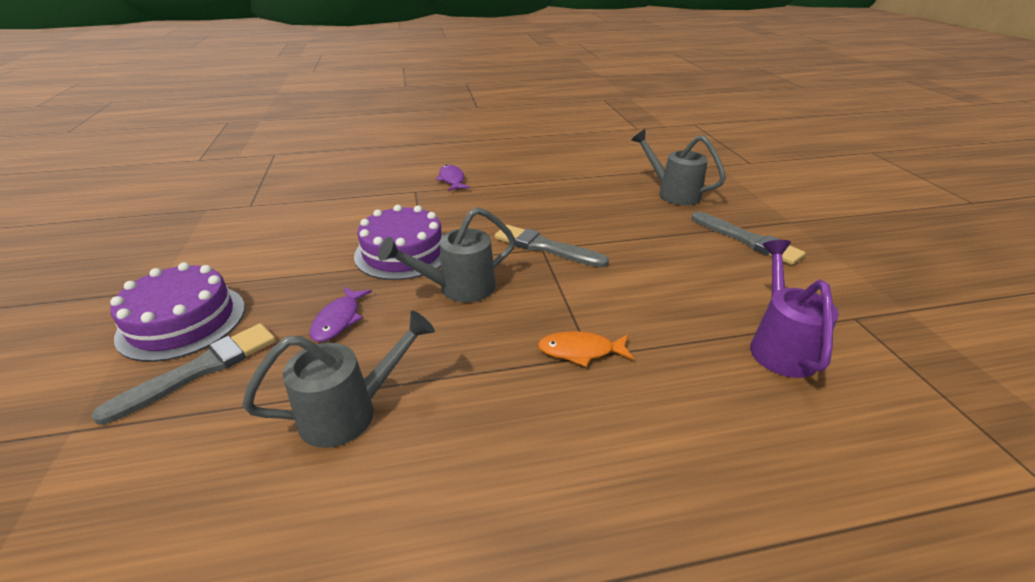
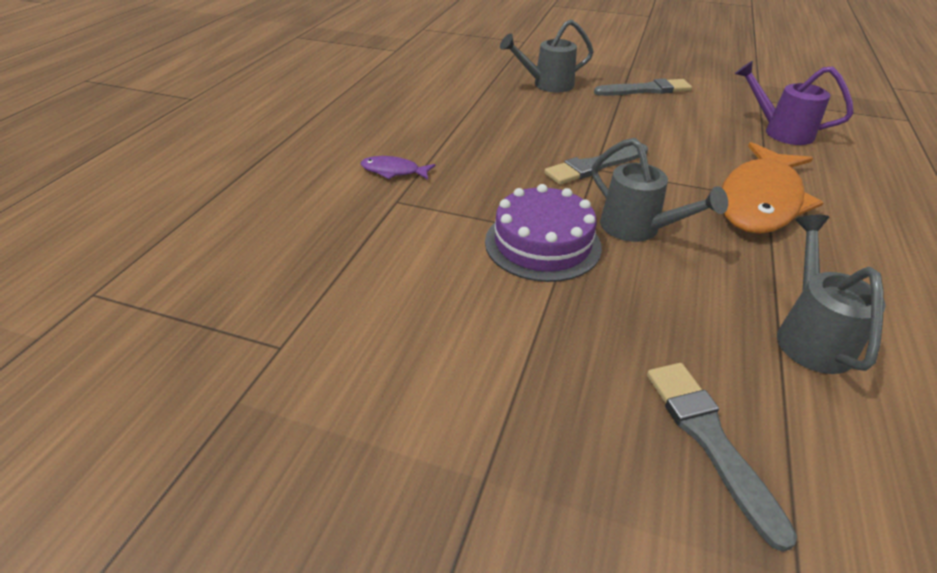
camera: 60 degrees left, 5 degrees up
purple cake [110,262,245,362] -> none
purple fish [310,287,372,342] -> none
grey watering can [378,207,516,302] -> grey watering can turned 45 degrees counterclockwise [592,138,728,242]
orange fish [538,331,634,367] -> orange fish [722,142,824,234], size x2.24

